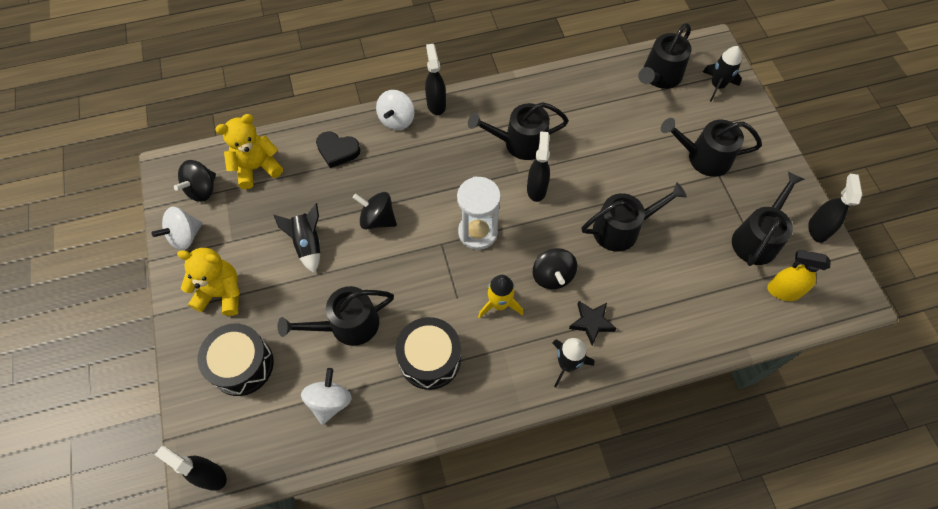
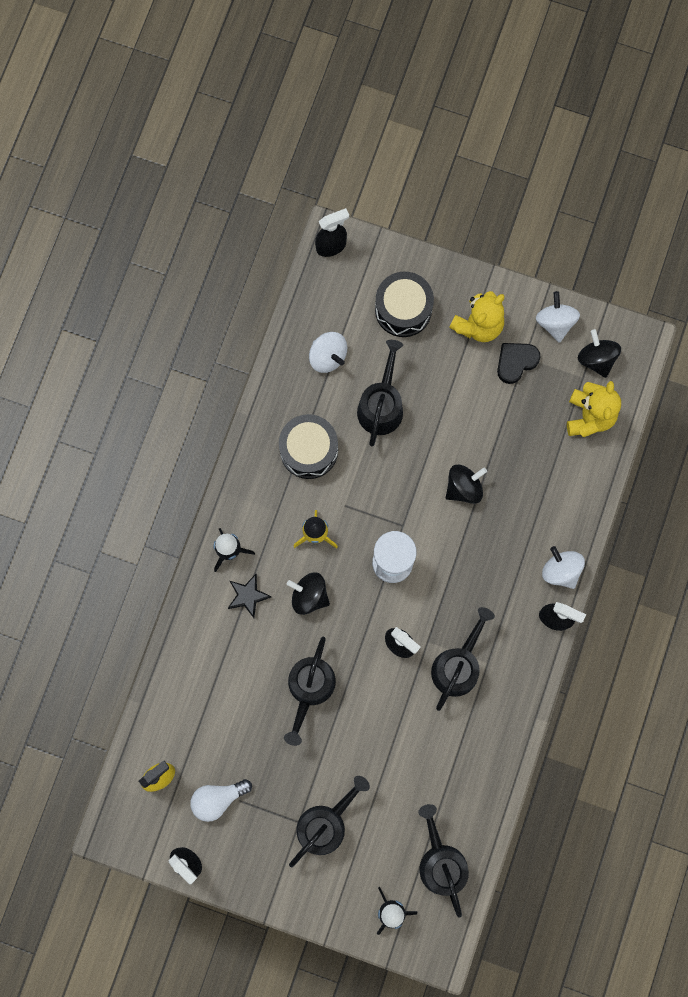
camera: 125 degrees right, 15 degrees up
black rocket [274,203,320,273] -> none
black heart [316,131,360,168] -> black heart moved to [497,343,541,384]
black watering can [732,172,805,266] -> white light bulb [190,779,252,822]

